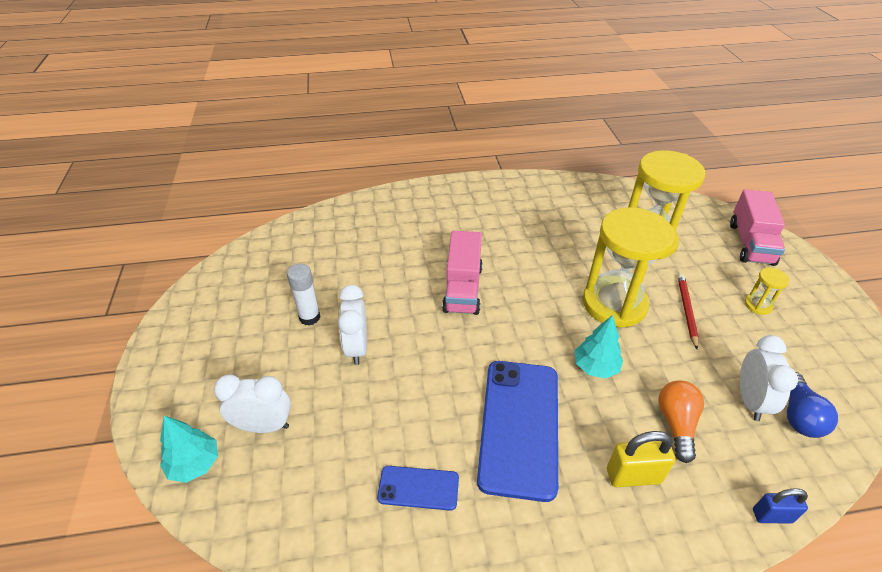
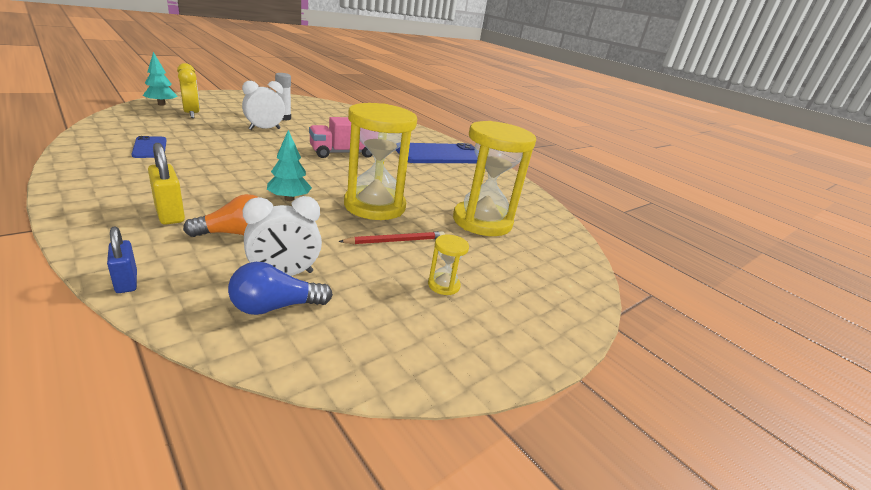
camera: 55 degrees right, 15 degrees down
white clock [214,375,291,433] -> yellow clock [177,63,200,118]
blue phone [477,361,558,502] -> blue phone moved to [396,143,478,163]
pink truck [730,190,785,266] -> none

